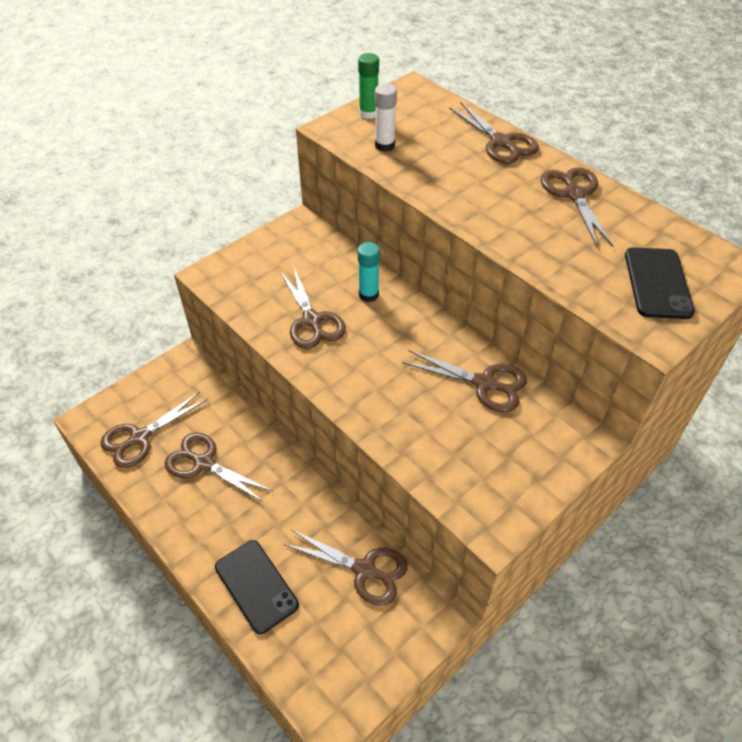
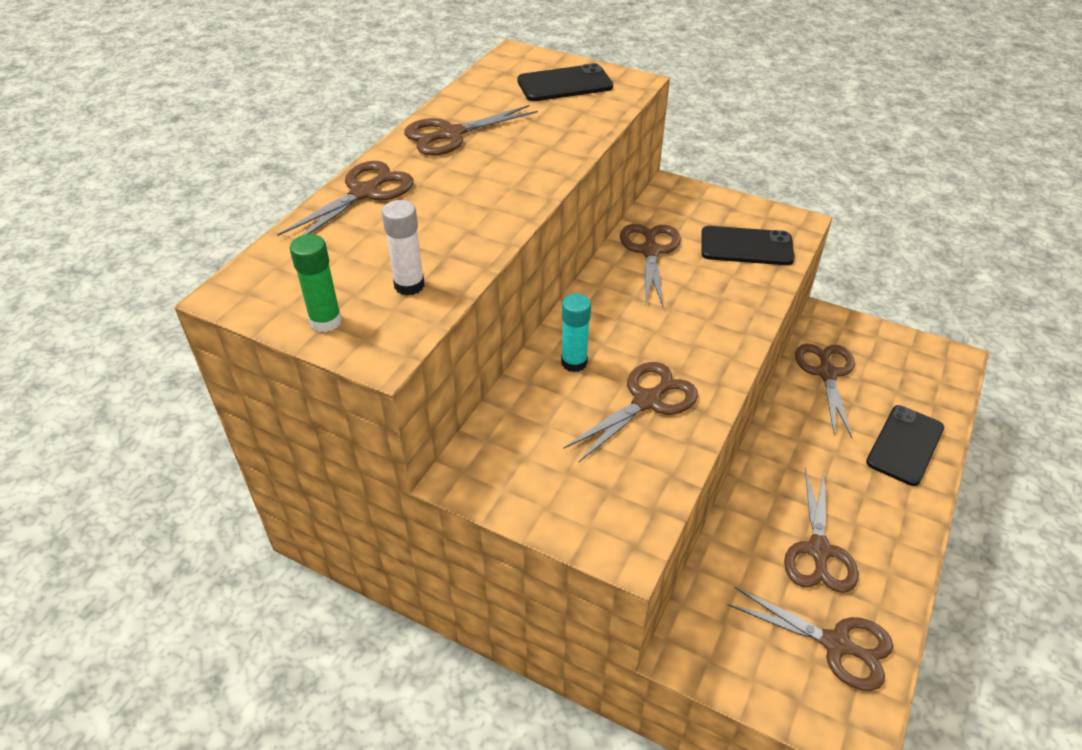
camera: 110 degrees left, 5 degrees down
none -> black phone [701,226,795,265]

